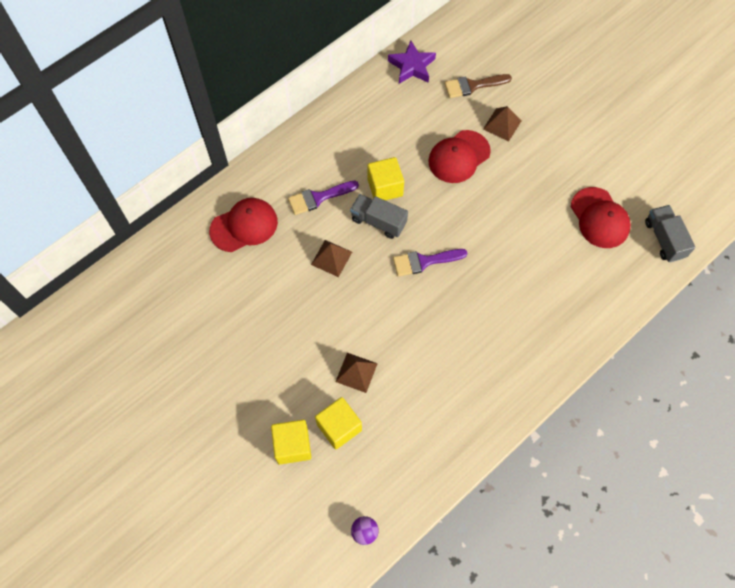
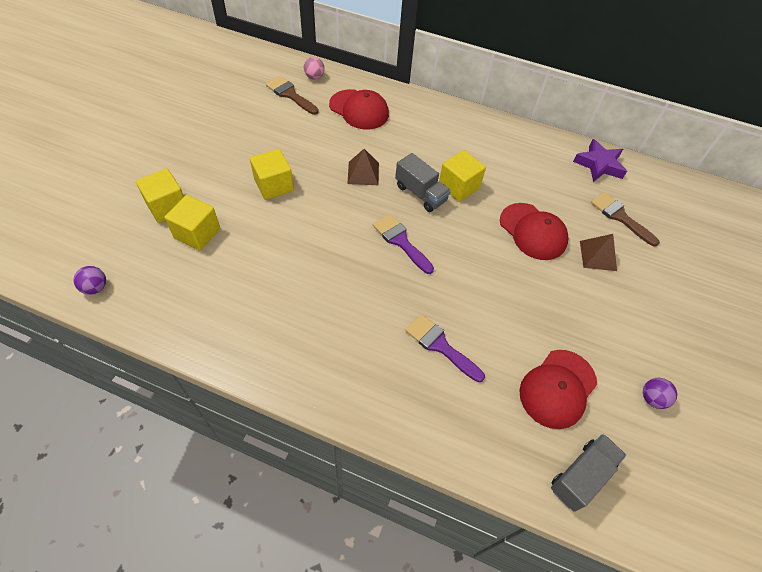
camera: 60 degrees right, 10 degrees down
purple brush [288,181,359,215] -> purple brush moved to [405,314,485,382]
brown pyramid [336,353,378,393] -> none
grey truck [350,194,408,239] -> grey truck turned 135 degrees clockwise [395,153,451,212]
red cap [428,130,491,183] -> red cap turned 150 degrees counterclockwise [500,203,569,260]
none -> yellow cube [250,149,294,200]
none -> brown brush [266,76,319,115]
none -> pink ball [304,57,325,79]
none -> purple ball [643,378,677,409]

